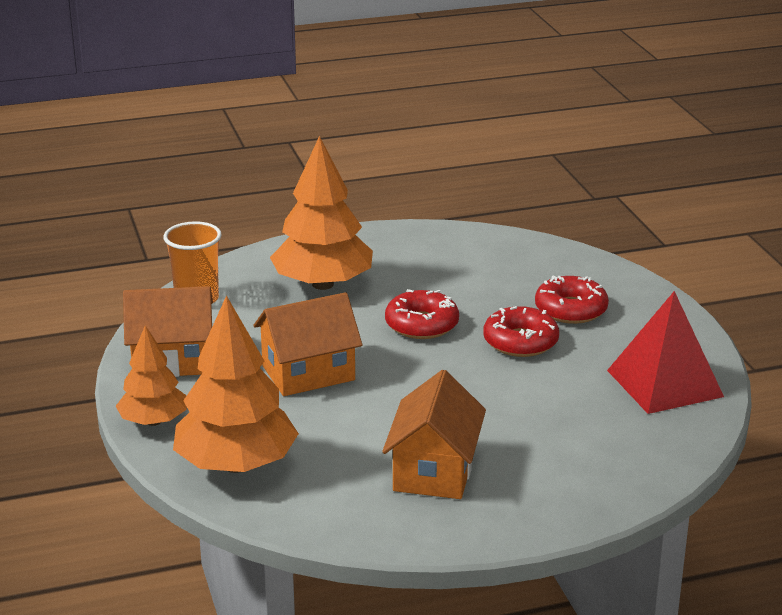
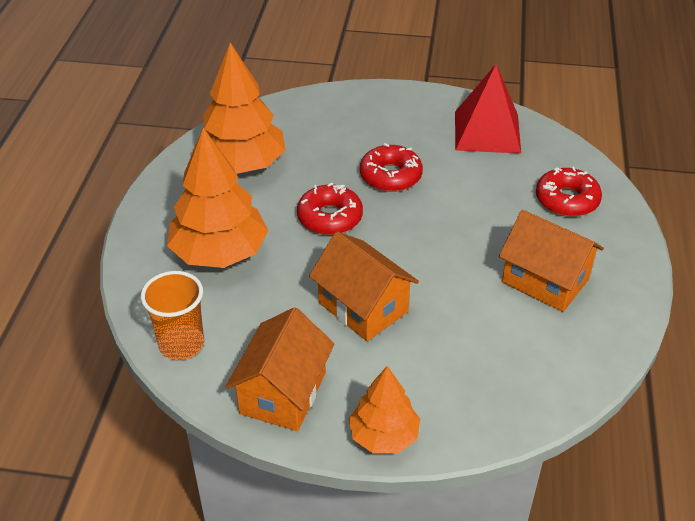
camera: 65 degrees left, 15 degrees up
orange tree [173,295,299,473] -> orange tree moved to [194,43,285,174]
orange house [254,292,362,396] -> orange house turned 45 degrees counterclockwise [309,232,419,341]
red donut [535,275,609,324] -> red donut moved to [536,167,602,217]

